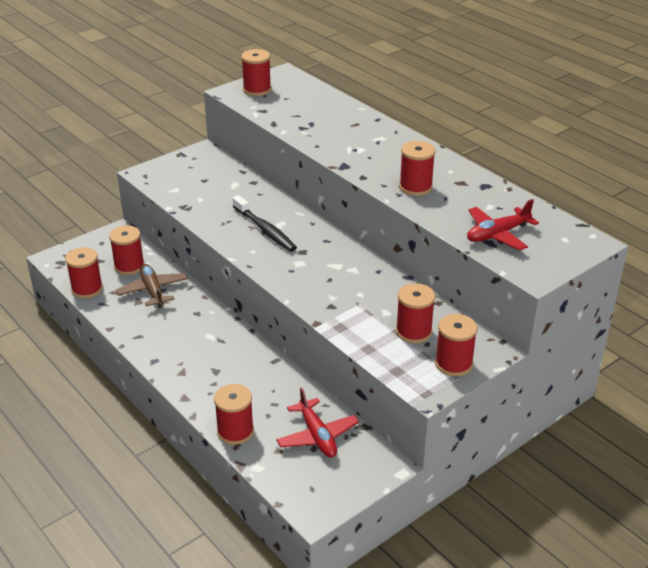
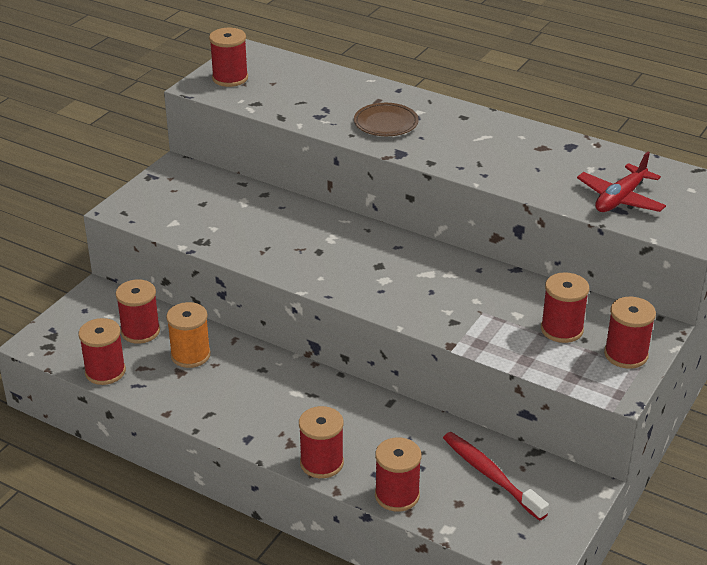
camera: 20 degrees left, 0 degrees up
brown plane [116,264,188,308] -> orange spool [166,302,211,368]
black toothbrush [233,195,297,252] -> none
red plane [276,387,359,458] -> red toothbrush [443,432,549,521]
red spool [399,141,435,196] -> red spool moved to [299,406,344,478]
none -> brown plate [354,103,419,136]

